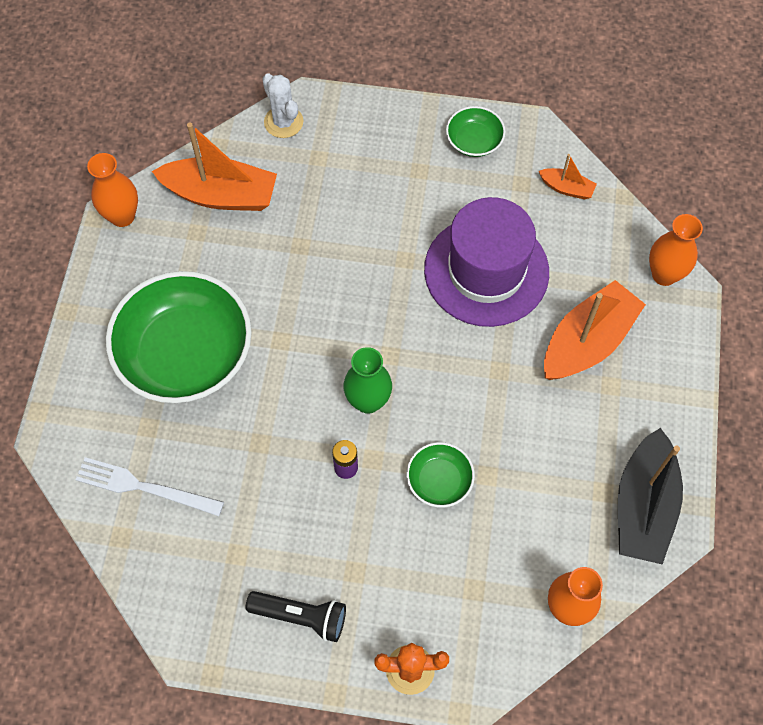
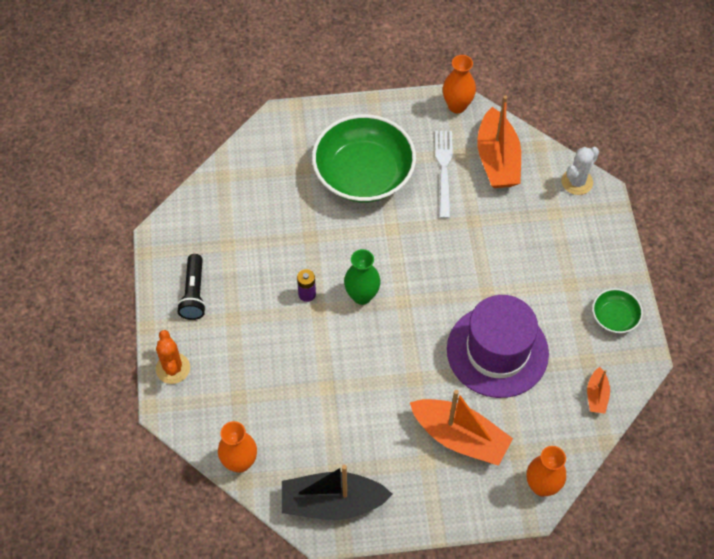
camera: 75 degrees right, 5 degrees down
white fork [75,457,224,516] -> white fork moved to [435,131,453,219]
green bowl [406,442,475,508] -> none

